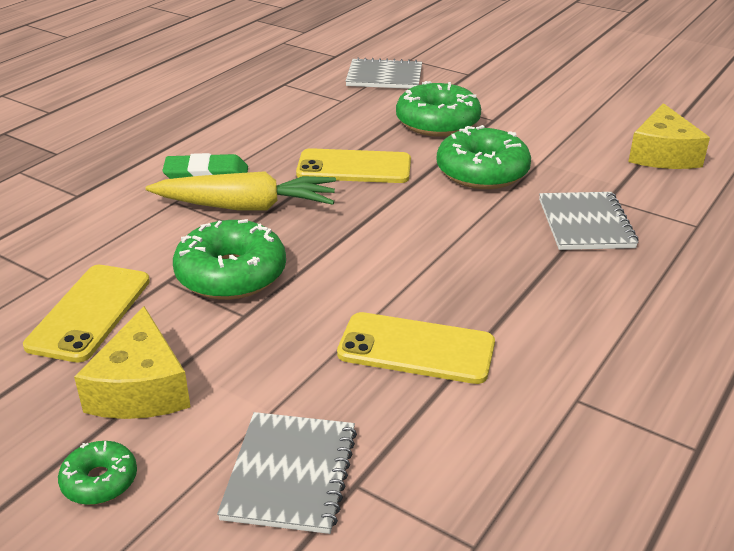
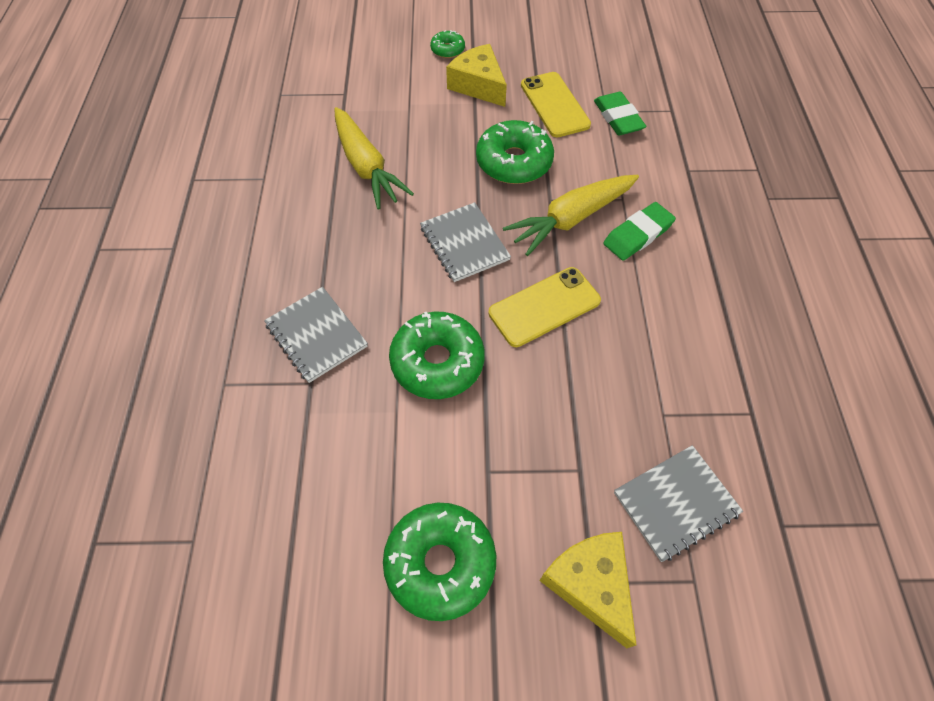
camera: 145 degrees right, 25 degrees up
grey notebook [217,412,357,534] -> grey notebook moved to [420,202,511,282]
yellow phone [337,312,495,384] -> yellow carrot [334,107,414,210]
green donut [396,81,481,137] -> green donut moved to [383,503,496,621]
yellow cheese [628,103,710,169] -> yellow cheese moved to [539,532,636,648]
none -> green eraser [594,92,646,135]

